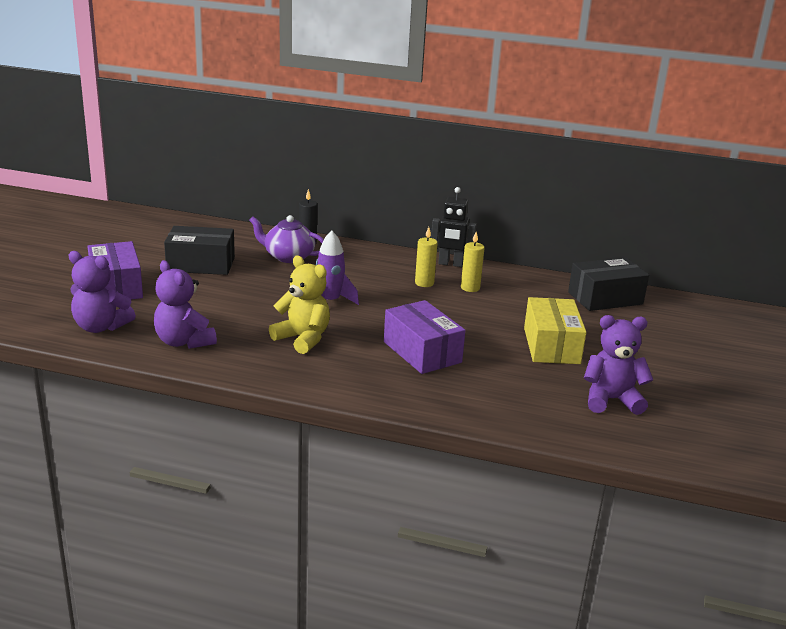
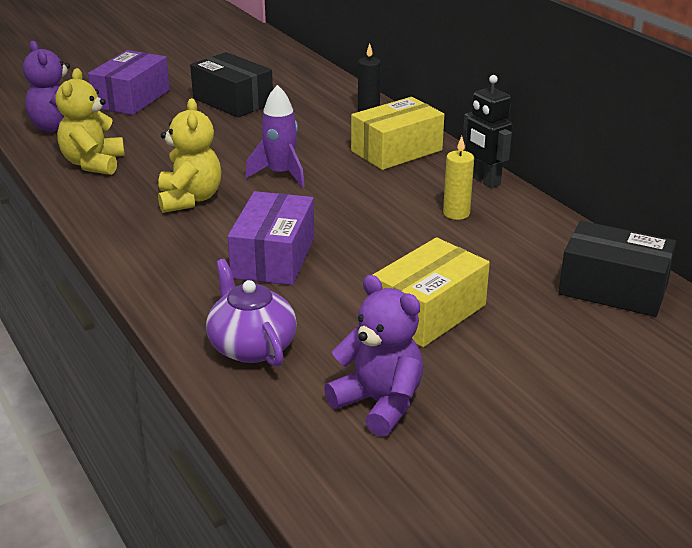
camera: 45 degrees right, 5 degrees up
purple teddy bear [154,260,217,349] -> yellow teddy bear [55,68,125,175]
purple teapot [249,215,324,263] -> purple teapot moved to [206,259,297,367]
yellow candle [415,227,438,287] -> none
none -> yellow box [351,97,444,170]

